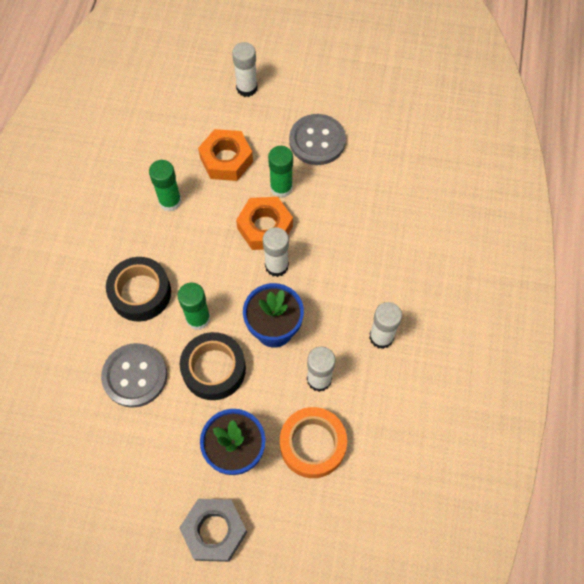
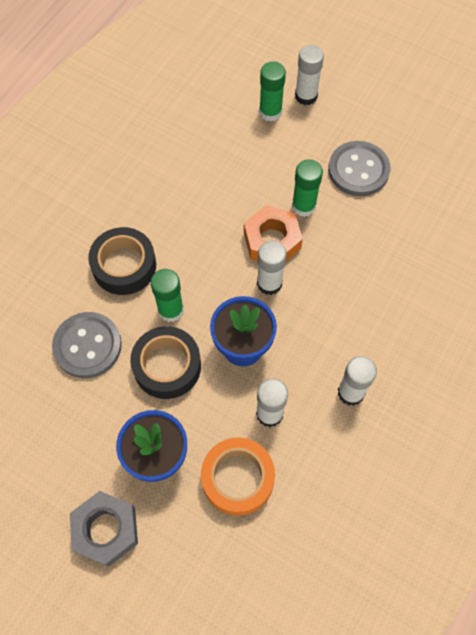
camera: 20 degrees right, 0 degrees up
green glue stick [149,160,182,211] -> green glue stick moved to [259,61,286,122]
orange nut [198,129,253,181] -> none

